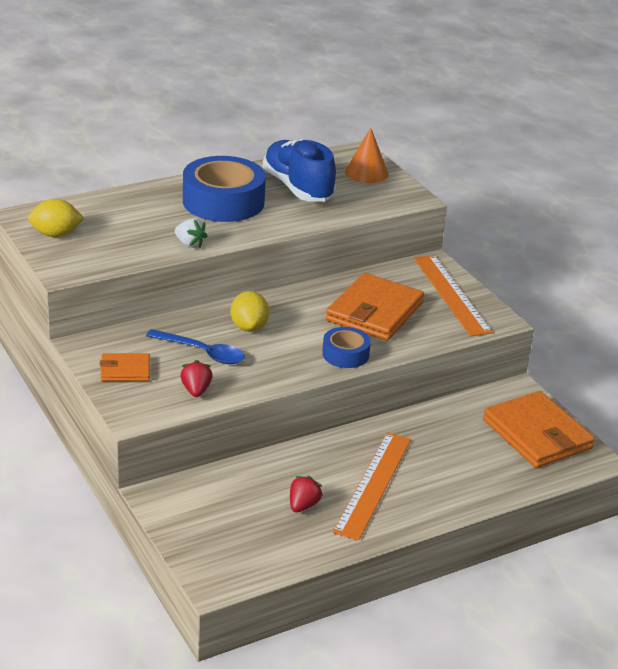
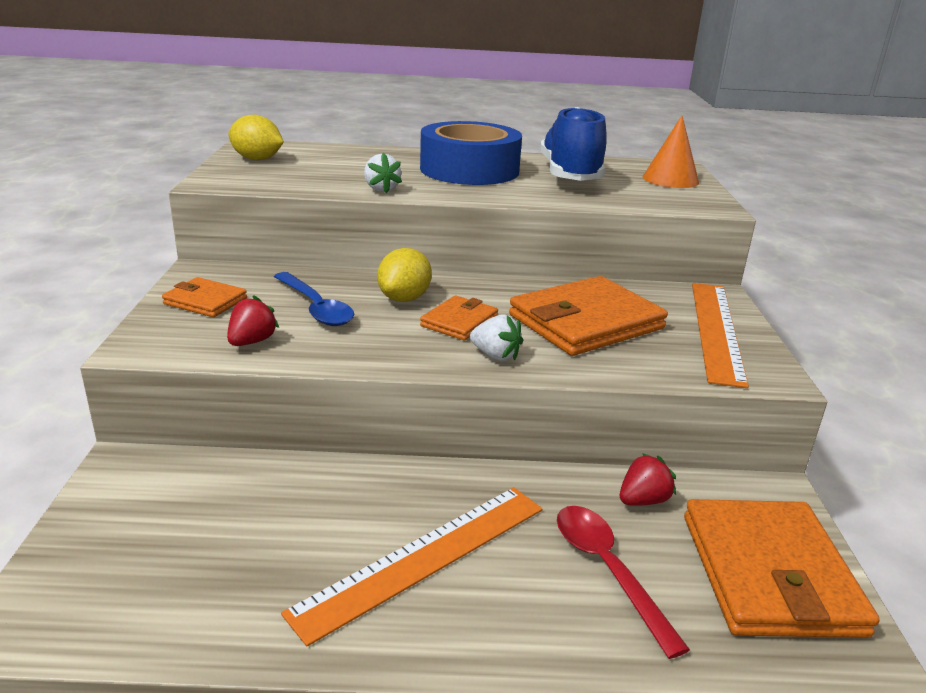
camera: 30 degrees right, 5 degrees down
red strawberry [290,476,323,513] -> red strawberry moved to [620,453,676,506]
blue tape [322,327,371,368] -> white strawberry [470,314,523,361]
none -> orange wallet [420,295,498,340]
none -> red spoon [557,506,690,659]

